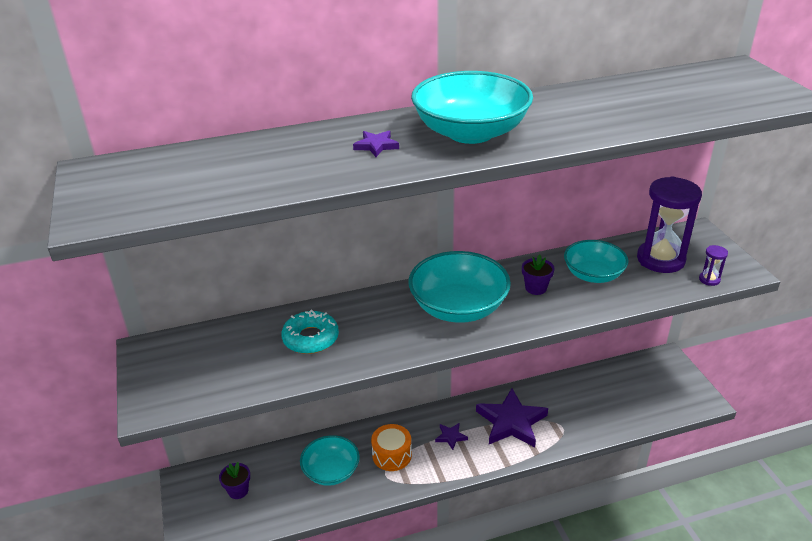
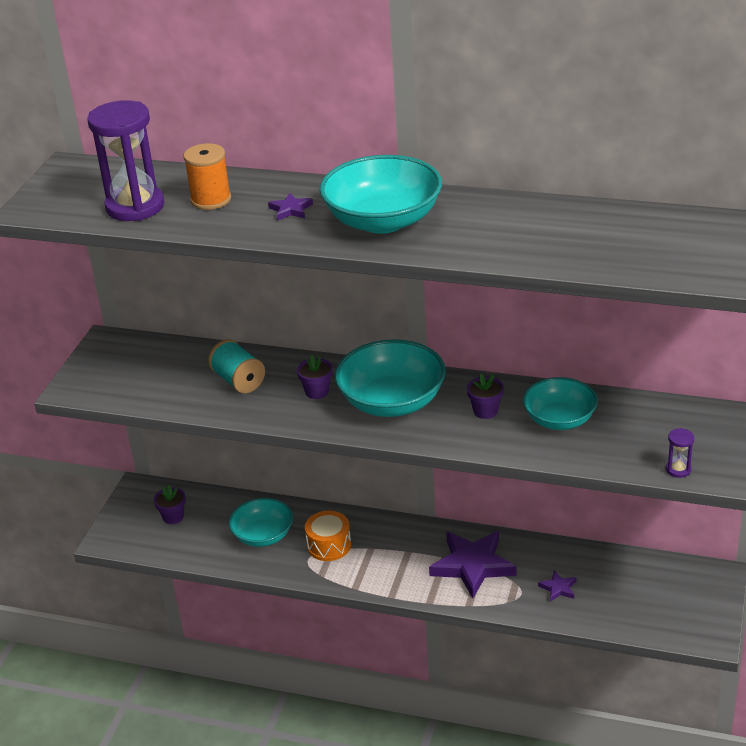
camera: 35 degrees right, 0 degrees up
turquoise donut [281,310,339,354] -> turquoise spool [208,339,265,393]
purple star [435,423,468,450] -> purple star moved to [538,570,577,602]
purple hourglass [637,176,702,273] -> purple hourglass moved to [87,100,164,221]
none -> orange spool [184,143,231,210]
none -> purple flower pot [297,354,333,399]

